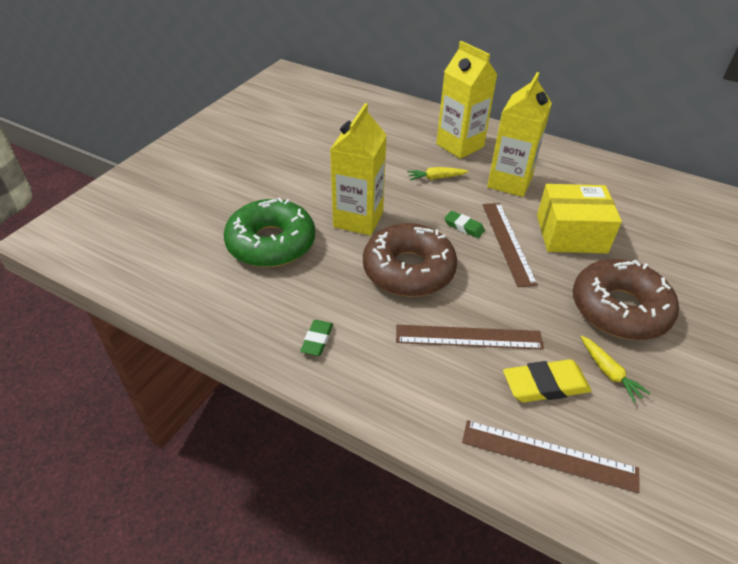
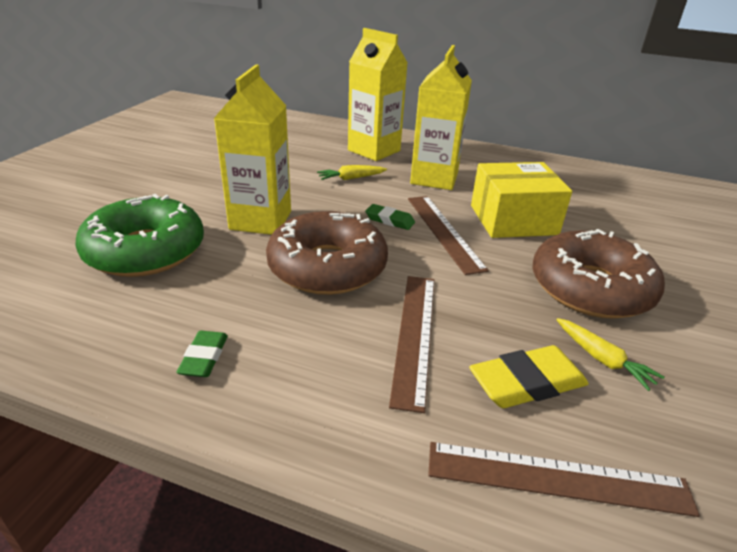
camera: 10 degrees left, 10 degrees down
brown ruler [396,325,544,350] -> brown ruler turned 75 degrees counterclockwise [389,276,434,413]

